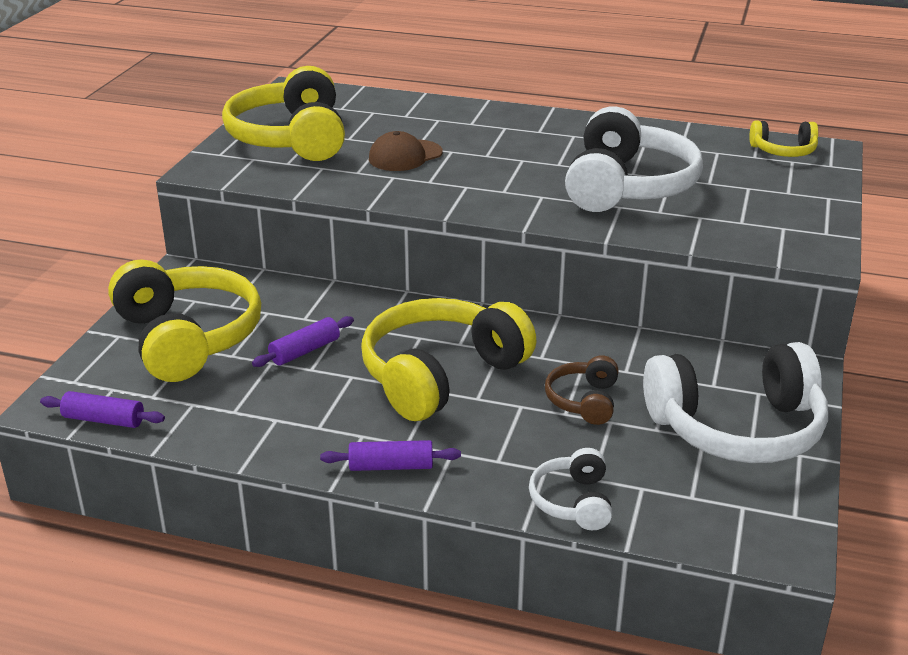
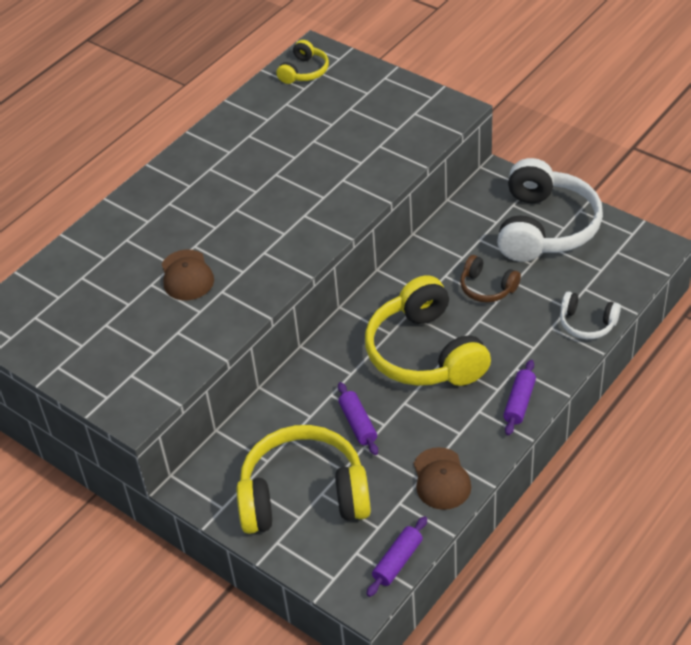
camera: 65 degrees left, 15 degrees up
yellow headphones [222,66,345,161] -> none
white headphones [565,106,703,212] -> none
none -> brown cap [414,447,471,510]

